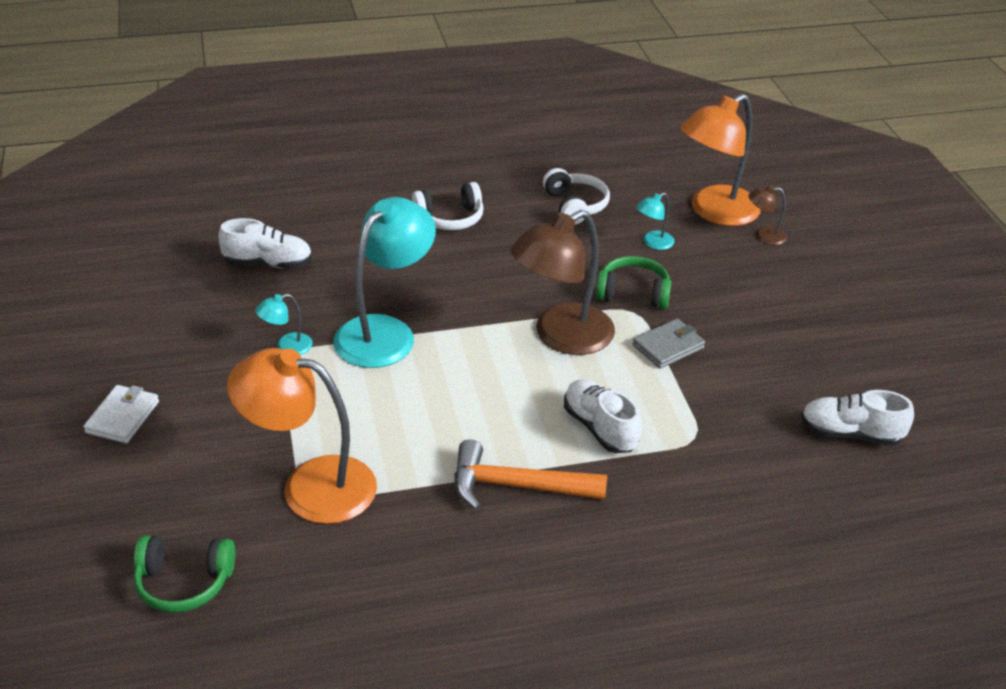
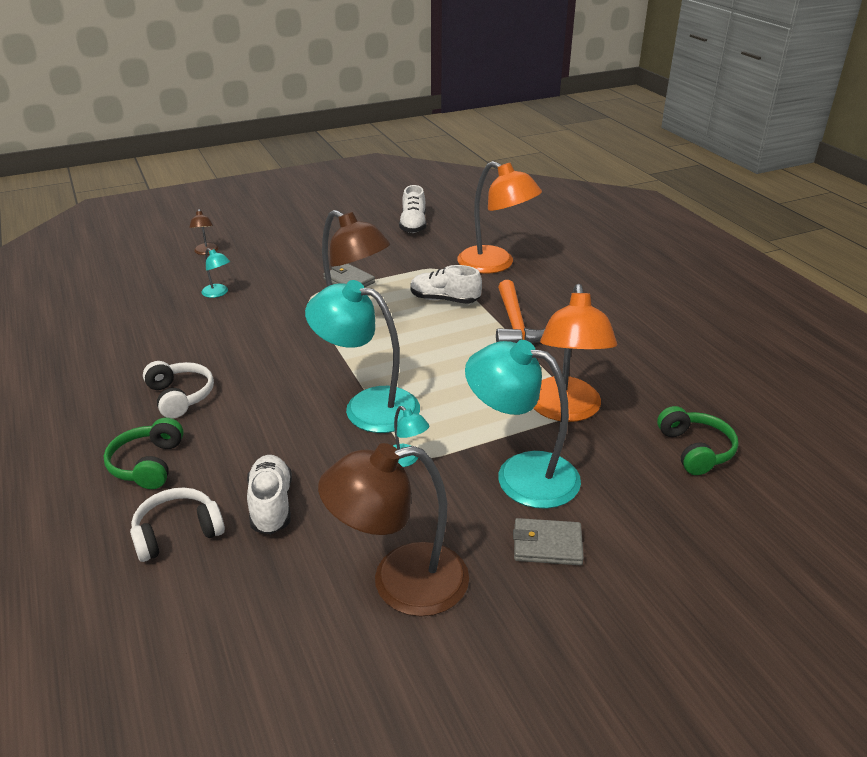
camera: 100 degrees left, 5 degrees down
white wallet [83,385,159,443] -> grey wallet [513,518,584,565]
white headphones [543,168,610,225] -> white headphones moved to [130,488,225,562]
white shoe [564,379,641,453] -> white shoe turned 60 degrees clockwise [410,265,482,304]
green headphones [596,256,671,309] -> green headphones moved to [104,418,184,489]
orange lamp [680,94,761,226] -> orange lamp moved to [457,161,542,273]
none -> brown lamp [318,443,469,617]
none -> turquoise lamp [465,340,581,509]

